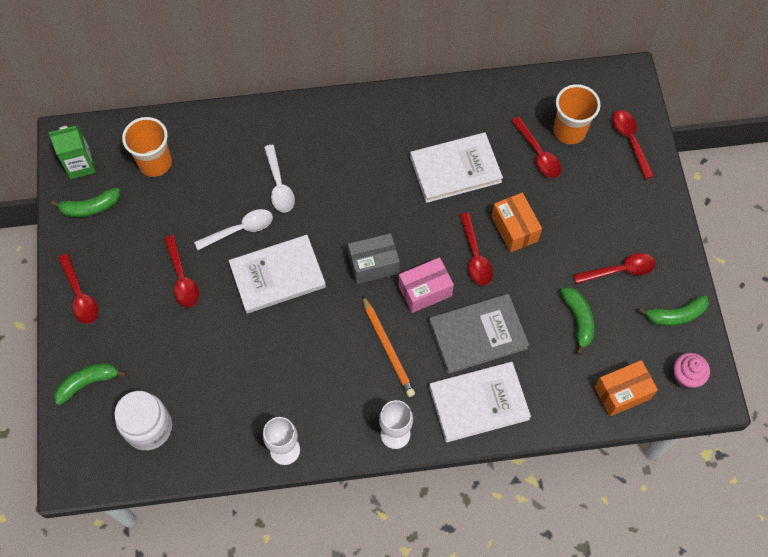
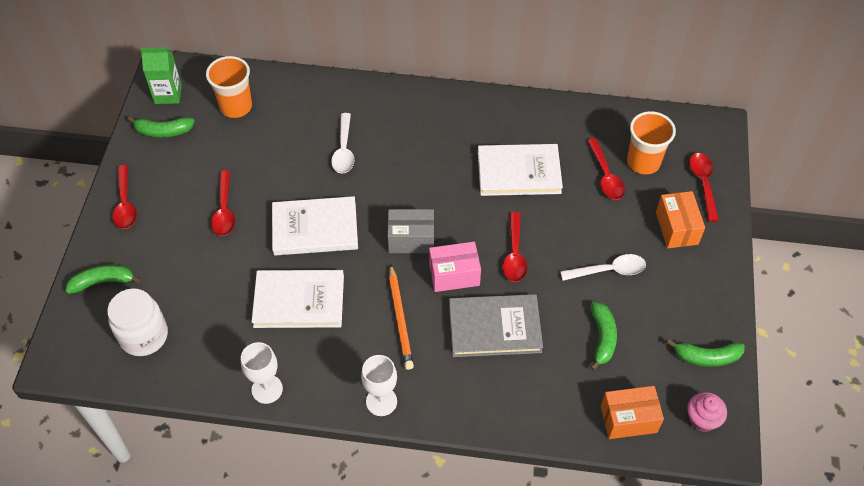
camera: 15 degrees right, 10 degrees down
white spoon [194,209,273,250] -> white spoon moved to [560,254,646,281]
white book [429,362,531,443] -> white book moved to [252,270,344,328]
orange box [491,193,542,253] -> orange box moved to [656,191,705,248]
red spoon [573,253,656,284] -> none

